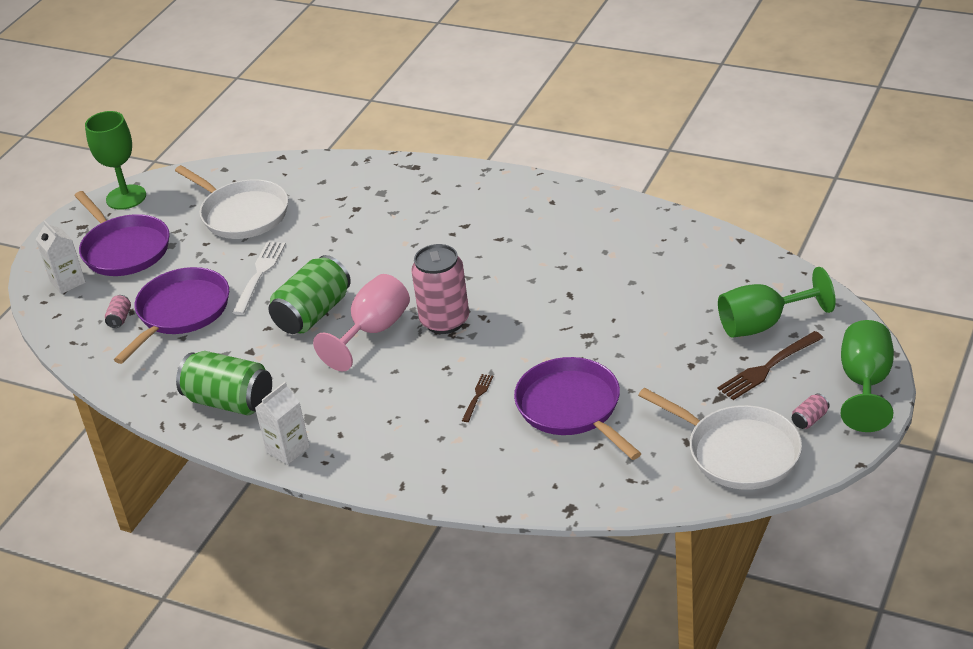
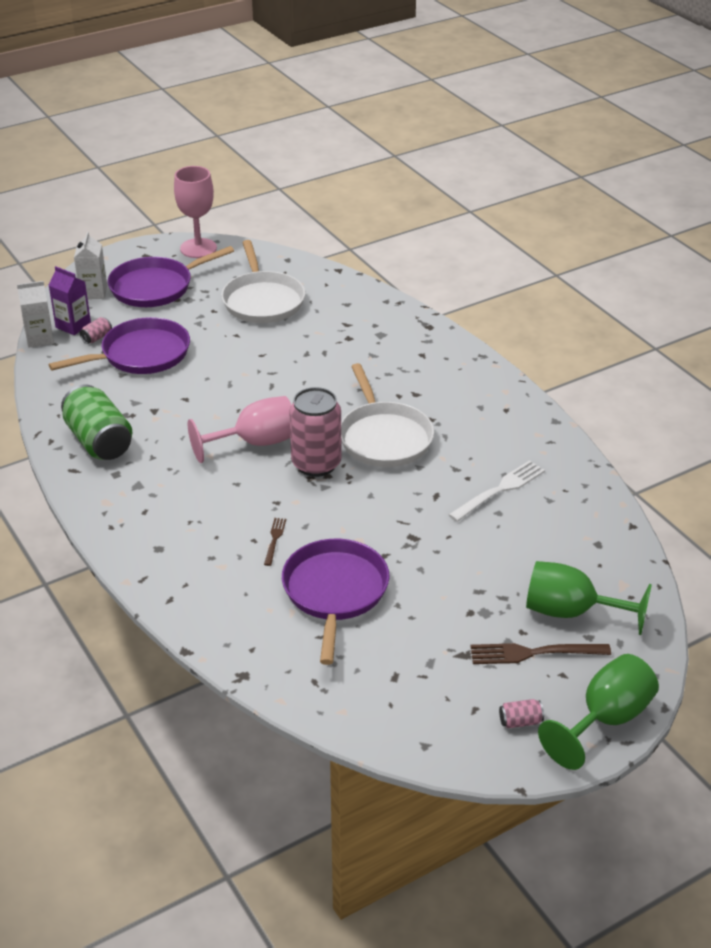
camera: 30 degrees right, 0 degrees up
purple pan [74,191,170,276] -> purple pan turned 60 degrees clockwise [108,246,234,307]
green goblet [85,111,146,210] -> pink goblet [174,166,217,258]
white fork [232,241,286,315] -> white fork moved to [449,460,545,522]
white carton [255,382,310,465] -> white carton moved to [17,281,54,348]
green can [269,255,351,334] -> none
brown fork [462,374,493,422] -> brown fork turned 45 degrees counterclockwise [264,518,286,566]
white pan [638,388,802,490] -> white pan moved to [341,363,434,467]
none -> purple carton [48,266,91,335]

